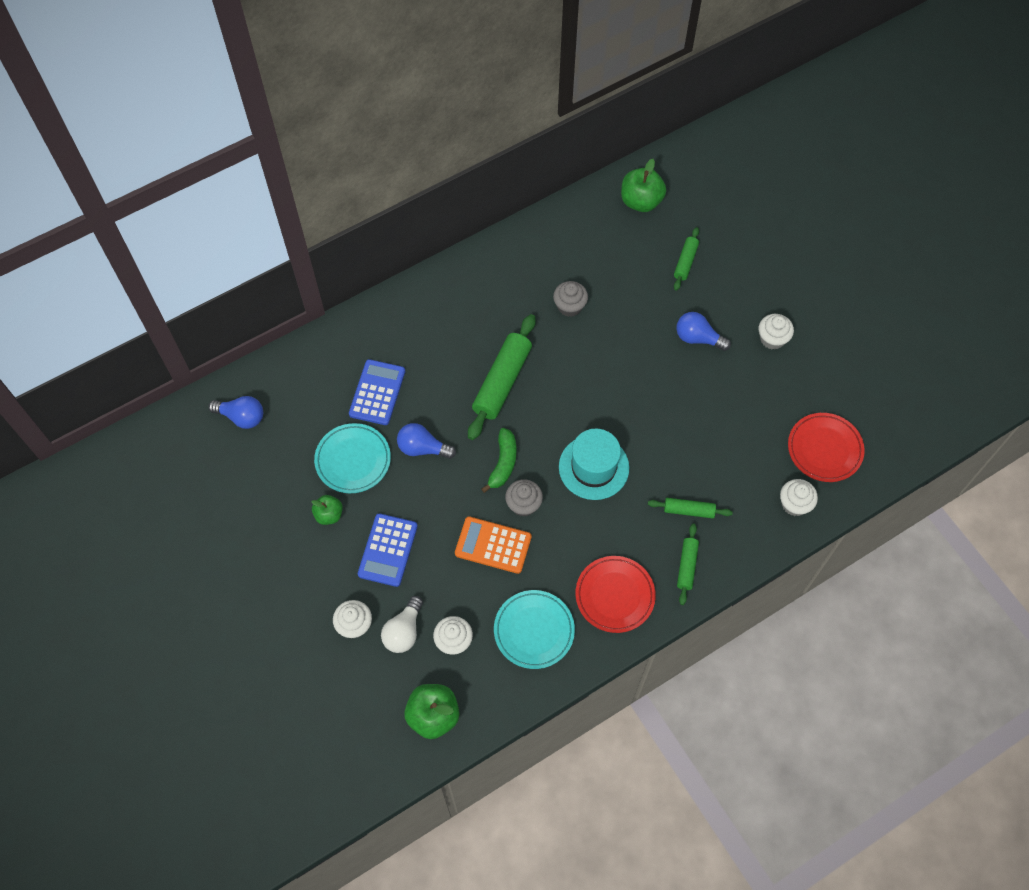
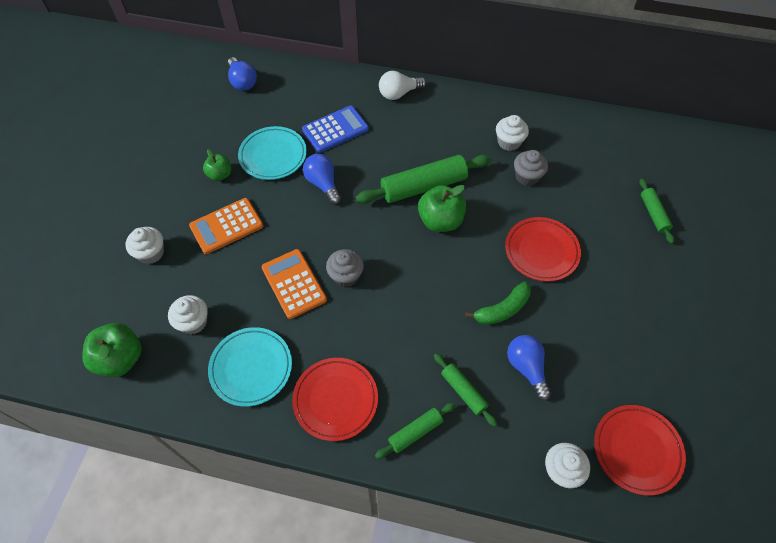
camera: 45 degrees right, 5 degrees down
blue calculator [358,513,418,587] -> orange calculator [189,198,263,254]
white light bulb [381,596,423,653] -> white light bulb moved to [379,71,426,100]
green banana [482,428,516,493] -> green banana moved to [465,282,531,325]
turquoise hat [559,429,629,500] -> none
green apple [621,159,666,212] -> green apple moved to [418,185,466,232]
green rolling pin [674,227,699,291] -> green rolling pin turned 75 degrees counterclockwise [639,178,674,244]
blue light bulb [676,312,731,351] -> blue light bulb moved to [507,335,551,401]
white cupcake [759,314,794,350] -> white cupcake moved to [496,115,529,151]
none -> red plate [505,217,581,282]

